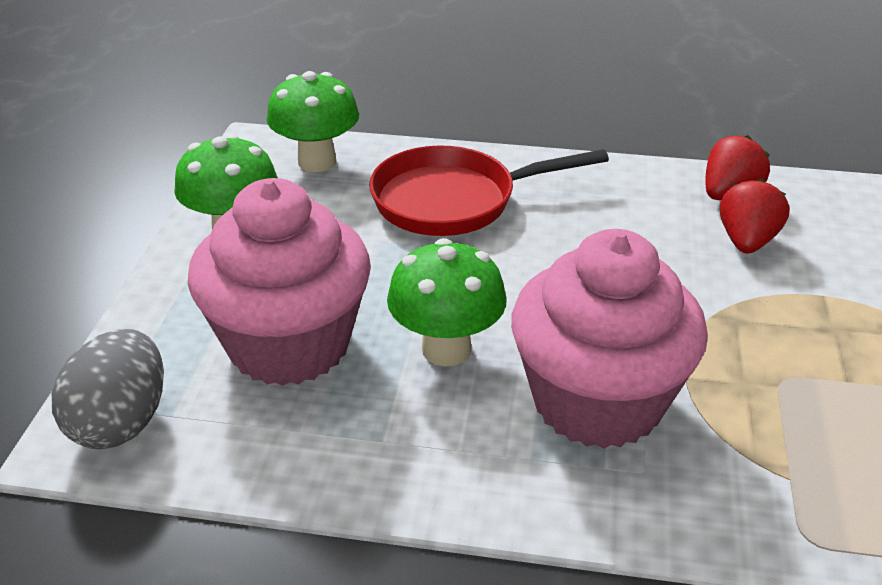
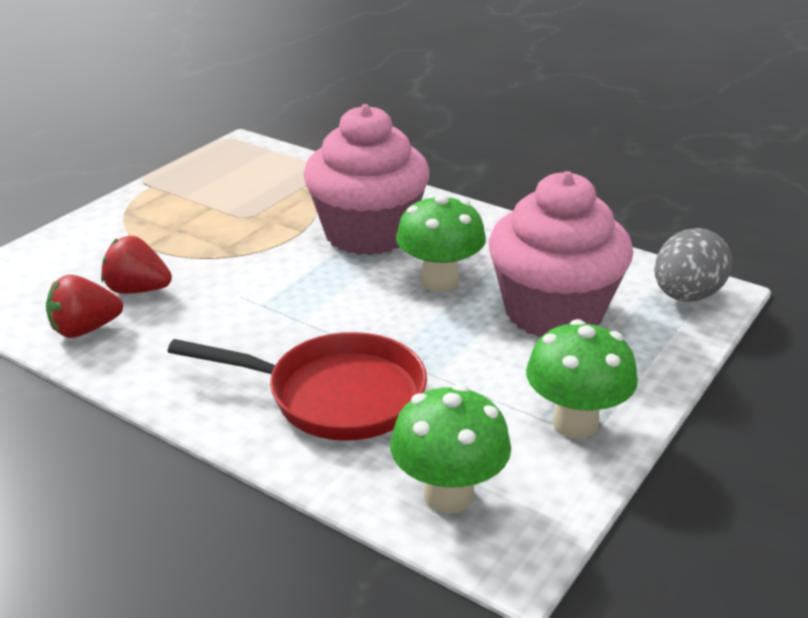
camera: 155 degrees left, 5 degrees down
red strawberry [720,178,789,254] -> red strawberry turned 60 degrees clockwise [101,236,172,294]

